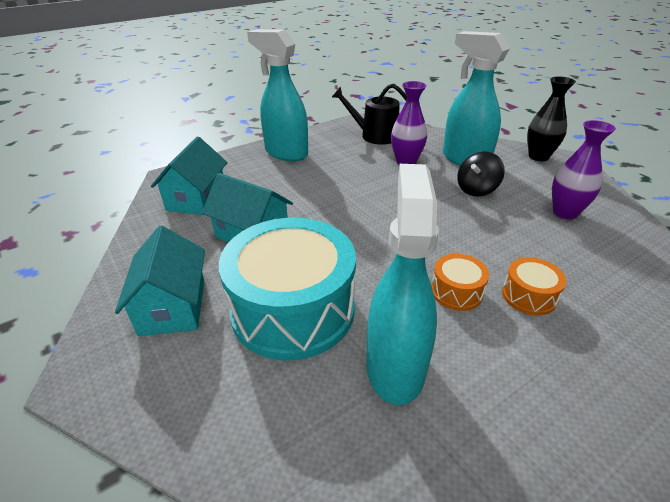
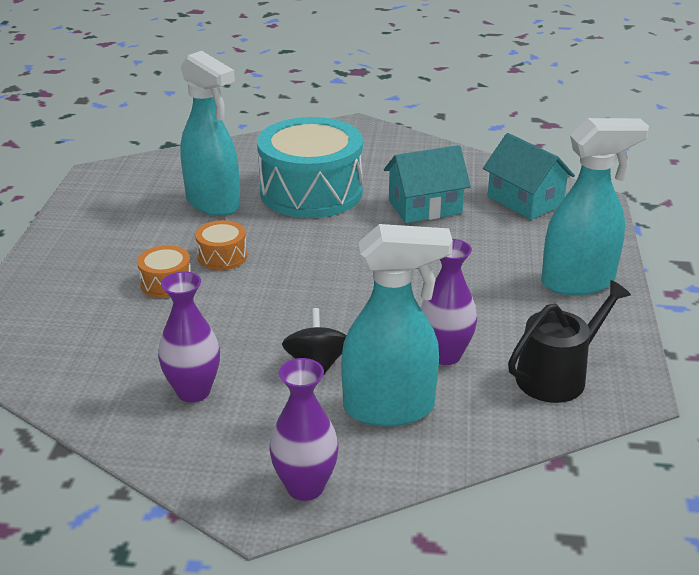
camera: 130 degrees right, 5 degrees down
turquoise house [115,226,205,336] -> none
black vase [527,76,576,161] -> purple vase [269,358,339,501]

